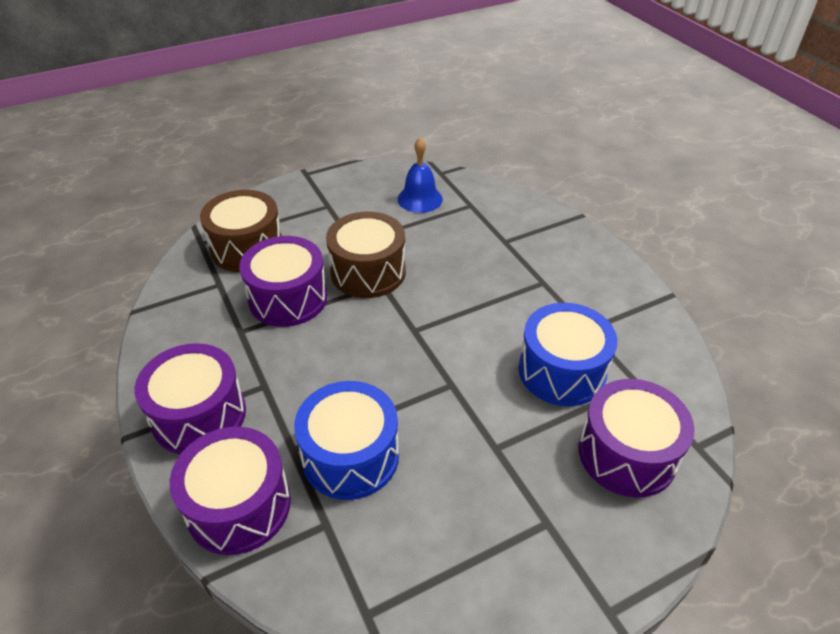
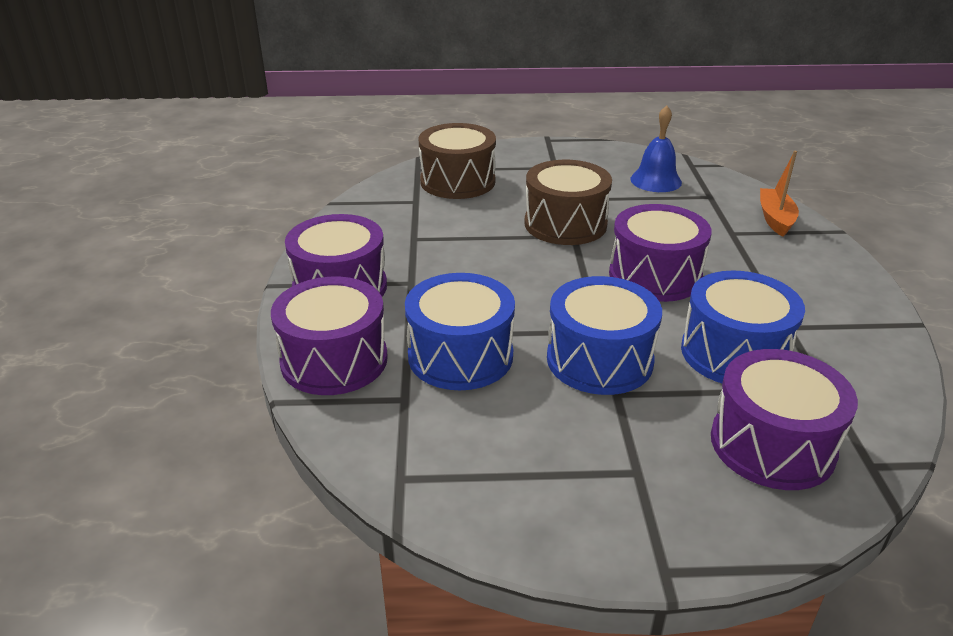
camera: 25 degrees right, 10 degrees down
purple drum [239,236,328,327] -> purple drum moved to [609,204,712,302]
none -> blue drum [547,276,662,395]
none -> orange boat [760,151,799,236]

